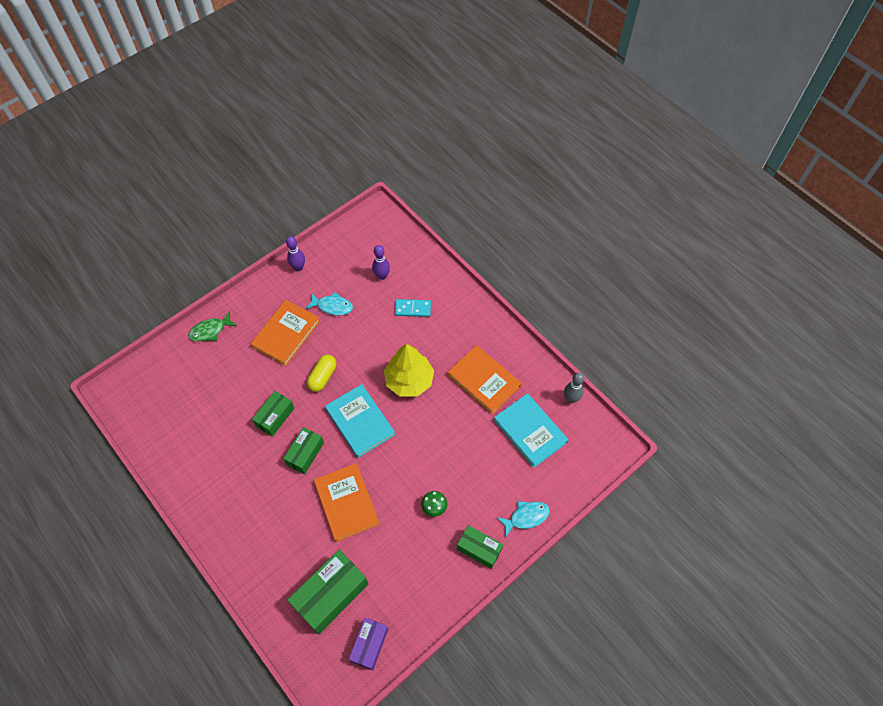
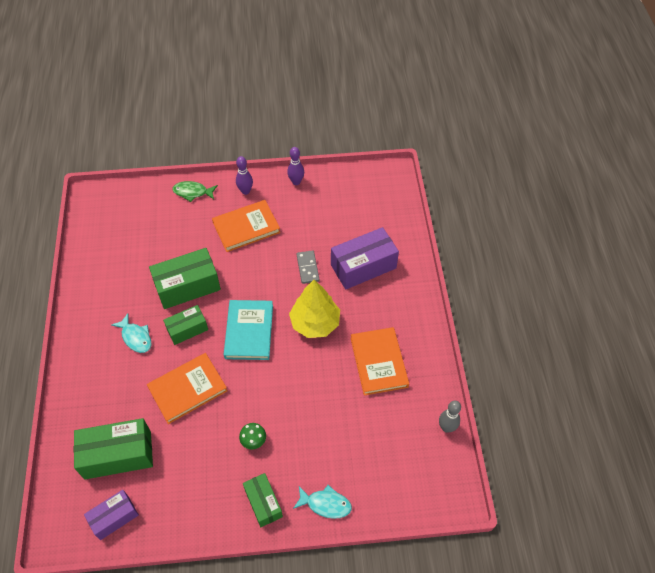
camera: 35 degrees right, 5 degrees down
green box [252,391,294,437] -> green box [149,248,221,309], size x1.66
turquoise fish [305,292,353,315] -> turquoise fish moved to [111,313,152,353]
yellow capsule [307,354,337,392] -> none
orange book [314,463,380,542] -> orange book turned 45 degrees clockwise [147,353,228,424]
purple bowling pin [372,245,390,280] -> purple bowling pin moved to [236,156,253,195]
turquoise domino [395,299,431,317] -> purple box [331,227,399,290]
turquoise book [494,393,568,468] -> none
none -> grey domino [296,250,320,284]

